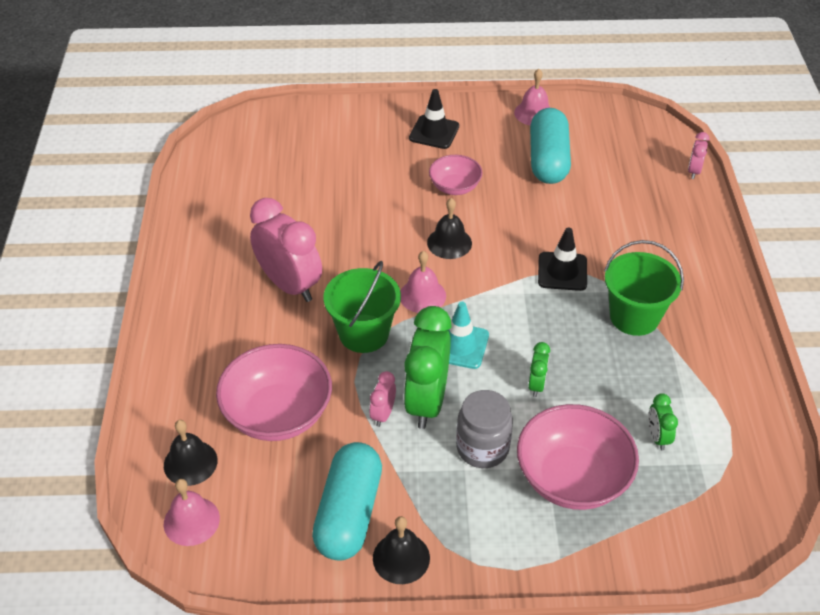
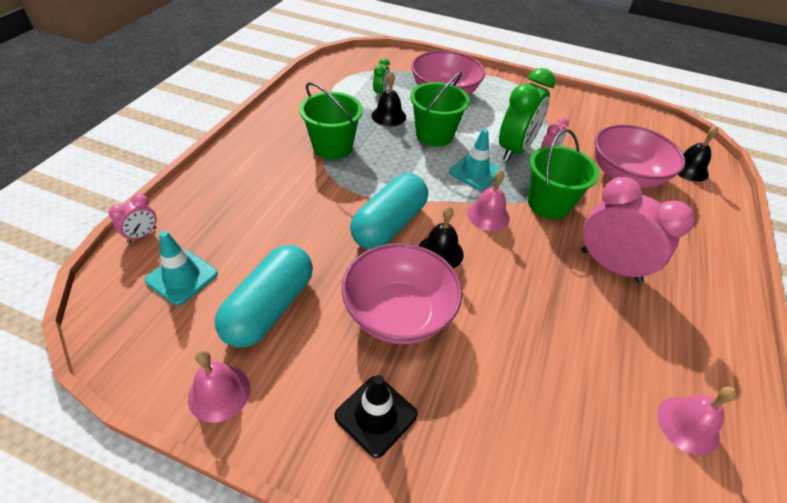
camera: 160 degrees left, 0 degrees up
pink bell [164,479,220,546] -> pink bell moved to [657,386,737,456]
pink clock [250,198,322,302] -> pink clock turned 150 degrees clockwise [581,177,695,283]
turquoise capsule [312,442,382,561] -> turquoise capsule moved to [350,173,428,249]
black bell [373,516,430,584] -> black bell moved to [371,72,406,126]
pink bowl [429,155,482,195] -> pink bowl [342,243,462,344], size x1.76
grey jar [456,390,513,468] -> none
green clock [528,342,550,397] -> green bucket [410,72,470,147]
black traffic cone [538,228,587,291] -> none
none -> turquoise traffic cone [145,231,218,305]

